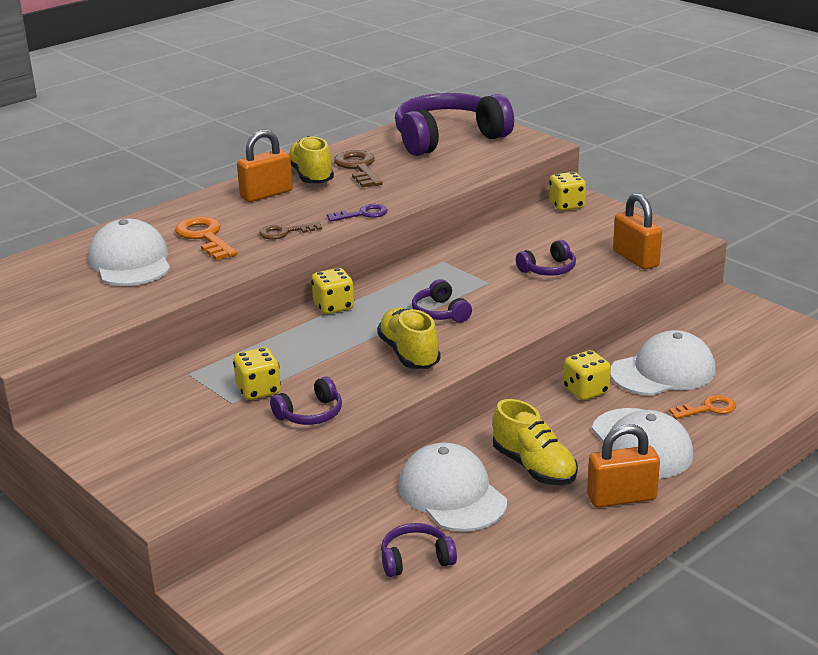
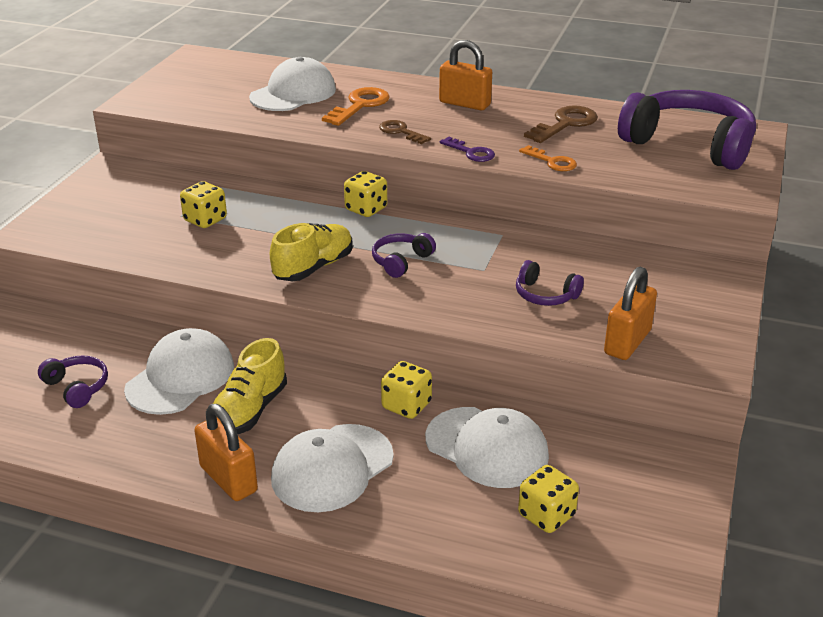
camera: 60 degrees right, 5 degrees up
purple headphones [270,377,342,425] -> none
yellow shoe [288,136,334,183] -> none
yellow dice [549,172,586,211] -> yellow dice moved to [518,465,579,533]
orange key [669,395,736,419] -> orange key moved to [519,145,577,171]

